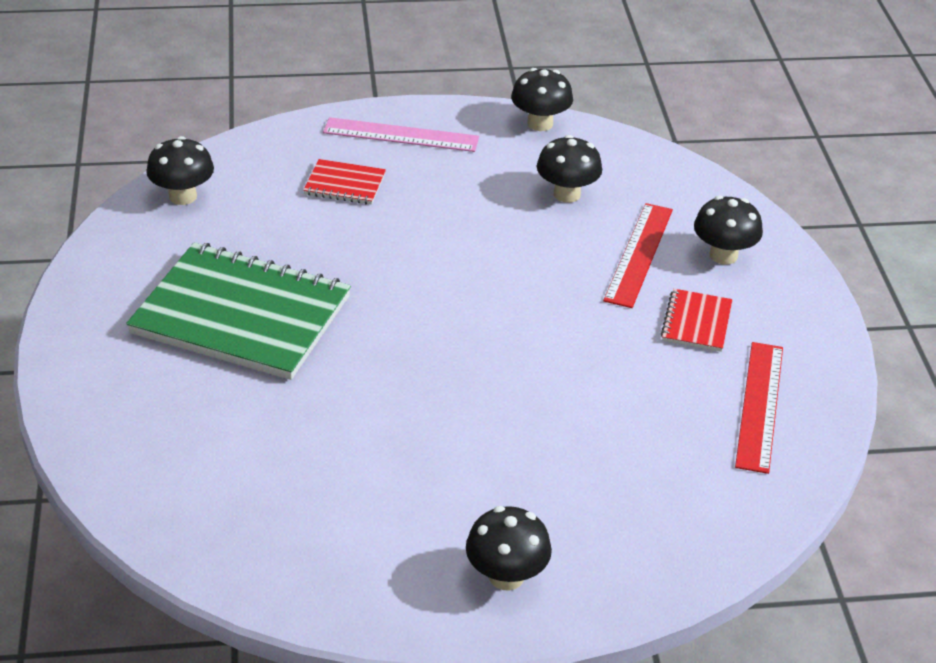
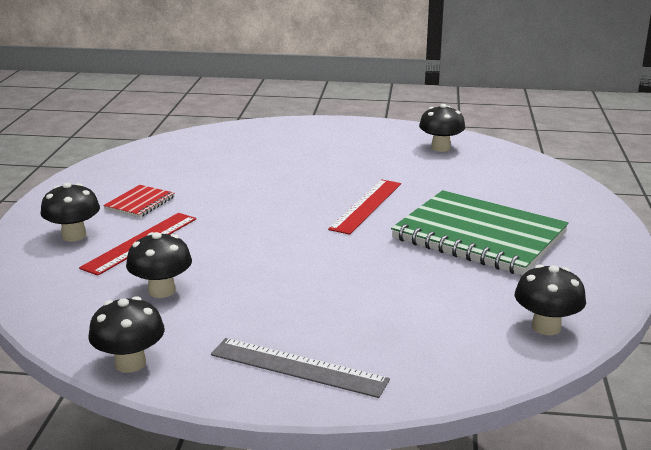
camera: 165 degrees left, 15 degrees down
red notebook [303,159,386,205] -> none
pink ruler [323,117,479,152] -> grey ruler [211,338,390,398]
black mushroom [466,506,552,591] -> black mushroom moved to [419,104,465,152]
red ruler [735,342,783,474] -> red ruler moved to [328,179,401,235]

